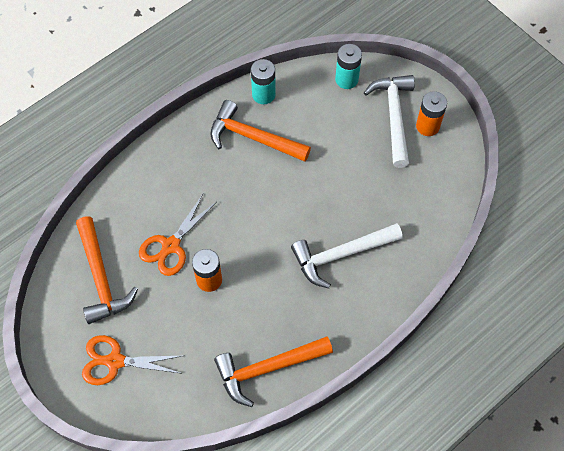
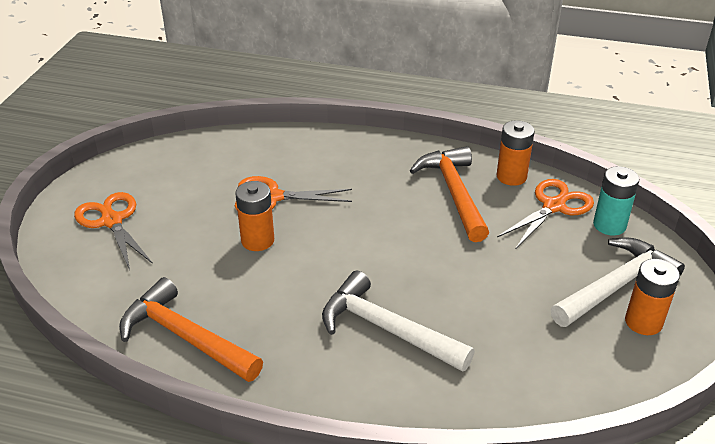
camera: 55 degrees right, 25 degrees down
orange hammer [76,216,138,324] -> none
turquoise battery [251,59,276,104] -> orange battery [497,120,535,186]
none -> orange scissors [497,179,594,248]

